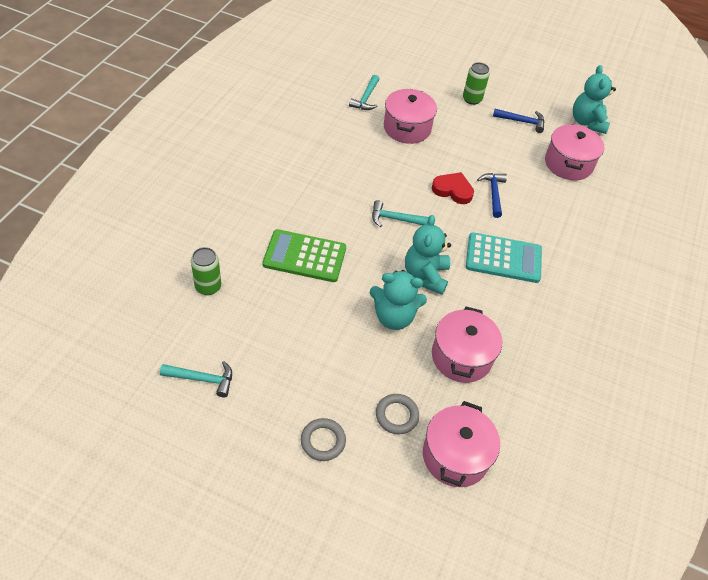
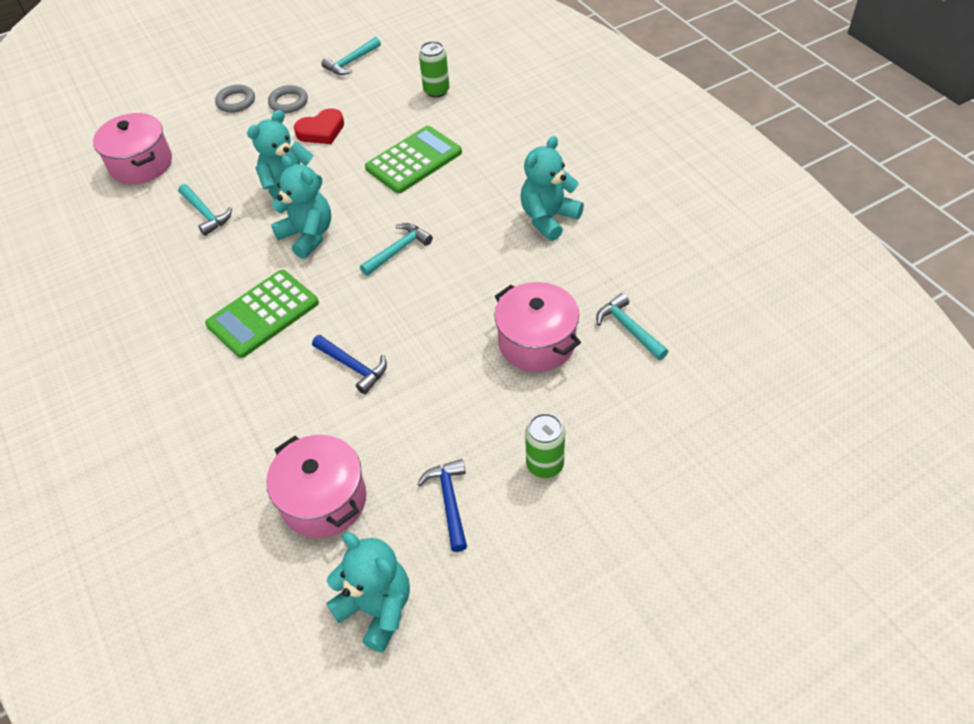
camera: 135 degrees right, 0 degrees up
grey ring [376,394,419,434] -> grey ring moved to [268,85,308,113]
red heart [432,172,474,204] -> red heart moved to [294,108,344,144]
pink pot [432,307,502,383] -> turquoise hammer [178,184,232,236]
turquoise calculator [466,232,542,283] -> green calculator [205,270,319,358]
blue hammer [493,109,544,133] -> blue hammer turned 120 degrees clockwise [417,459,467,552]
none -> turquoise teddy bear [521,136,584,241]

